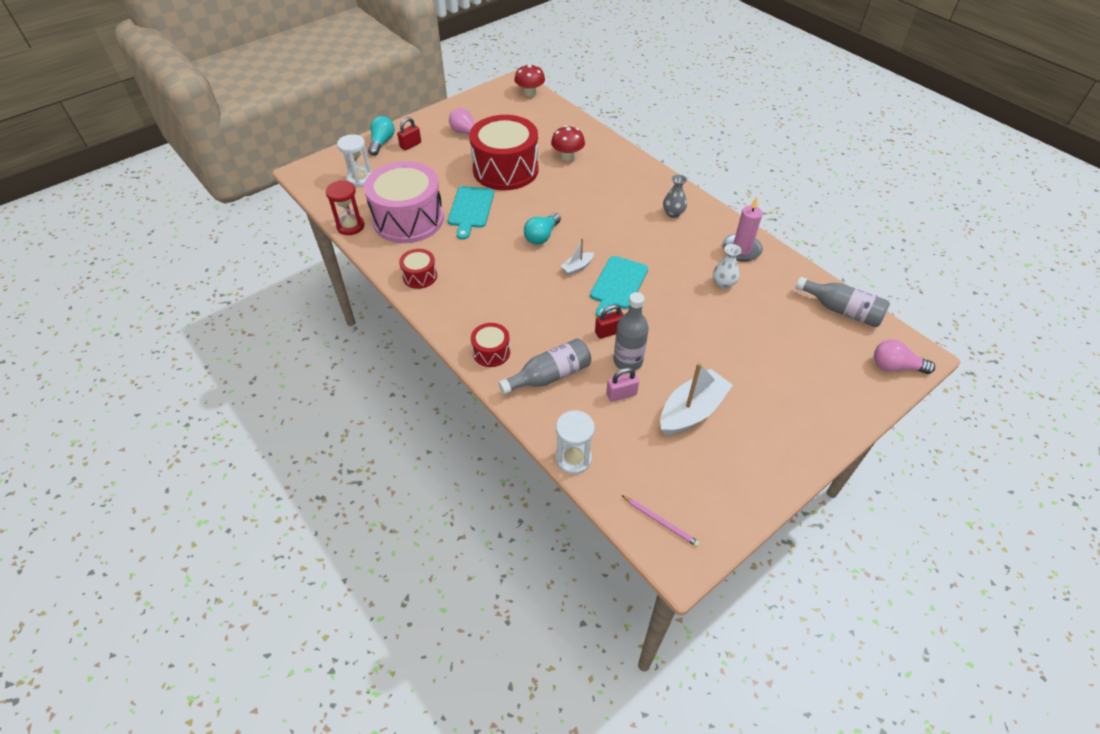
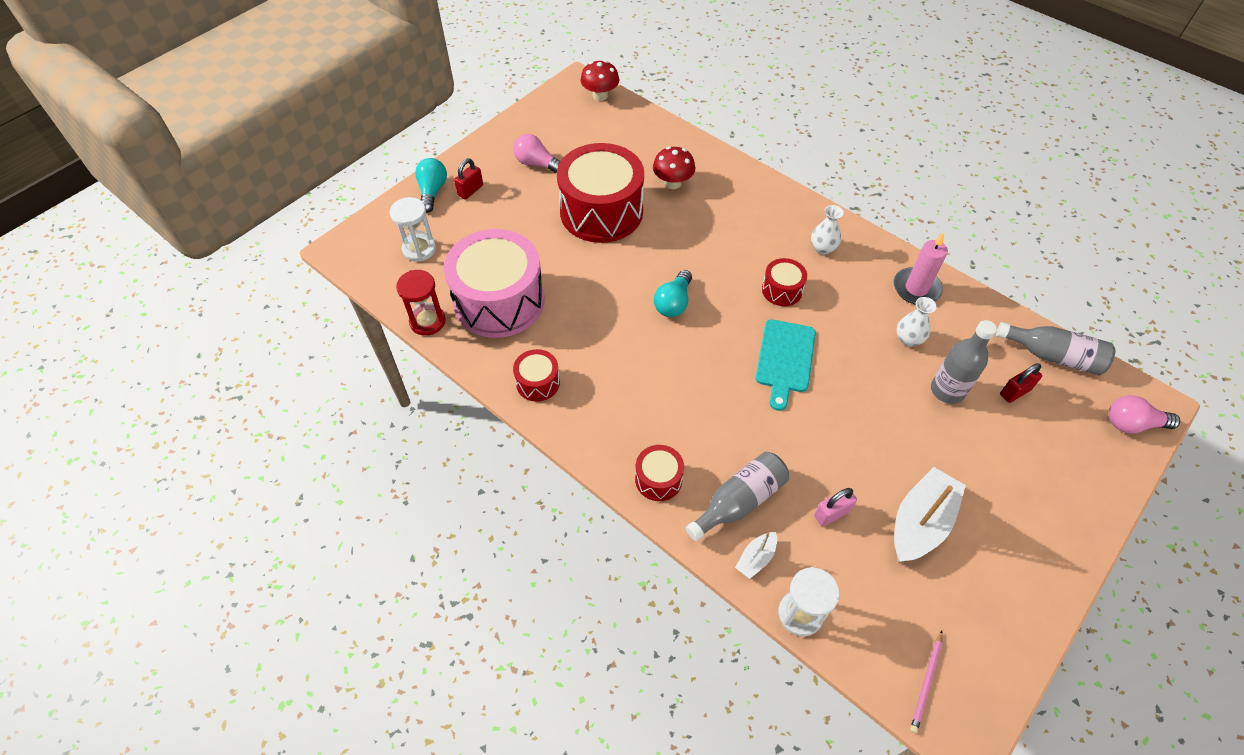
camera: 10 degrees left, 5 degrees up
turquoise cutting board [448,186,494,240] -> none
white boat [561,238,594,276] -> white boat moved to [735,532,777,579]
red padlock [595,304,624,339] -> red padlock moved to [1000,363,1042,403]
grey bottle [613,292,649,371] -> grey bottle moved to [931,320,997,404]
pink pencil [621,495,700,547] -> pink pencil turned 90 degrees clockwise [910,631,943,733]
grey vase [663,175,687,218] -> white vase [811,205,844,255]
none -> red drum [762,258,807,306]

